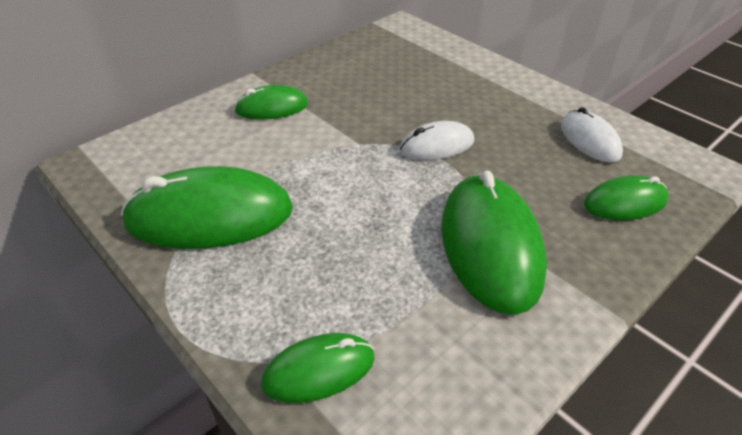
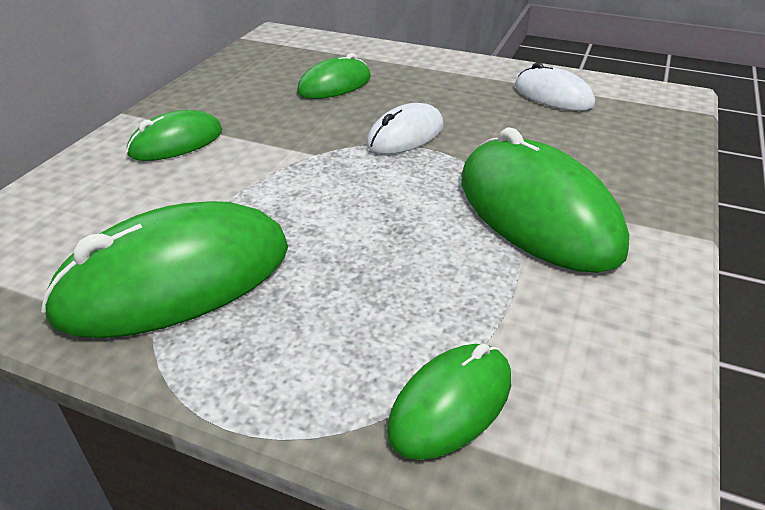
camera: 25 degrees left, 5 degrees down
green mouse [584,176,669,220] -> green mouse moved to [297,53,371,99]

